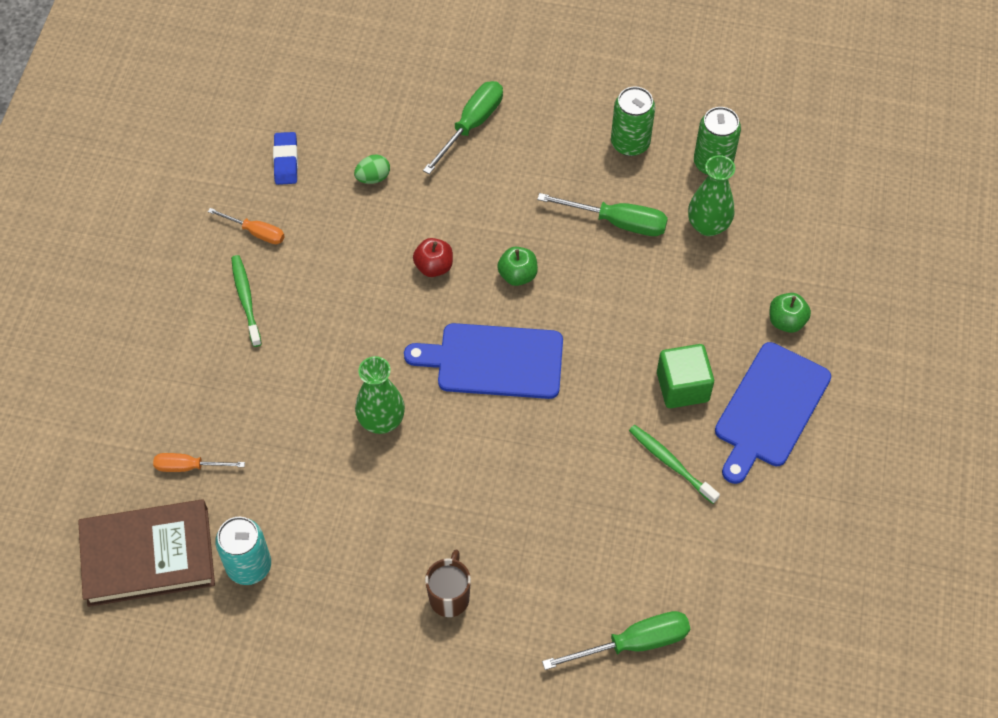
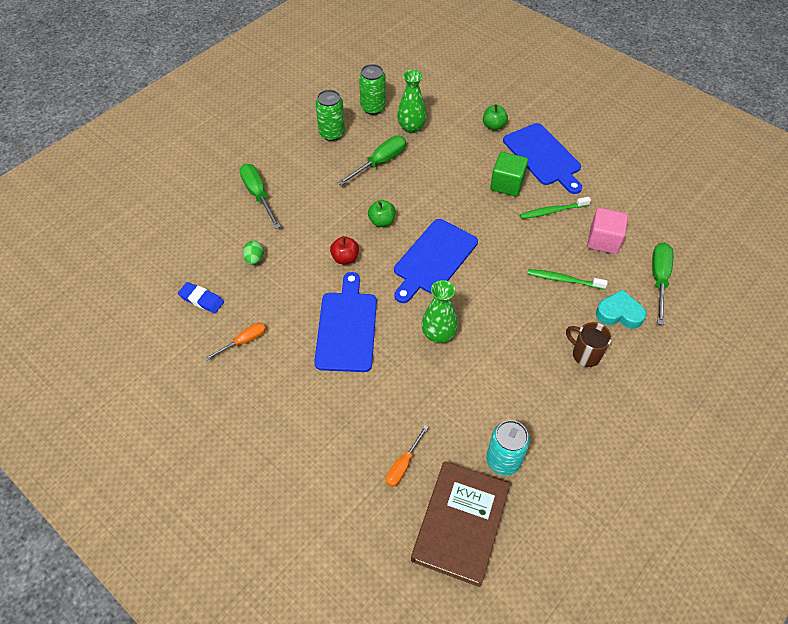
camera: 60 degrees left, 5 degrees down
green toothbrush [231,255,262,347] -> green toothbrush moved to [528,269,608,290]
none -> blue cutting board [314,272,377,372]
none -> pink cube [587,208,628,254]
none -> turquoise heart [596,289,646,329]

